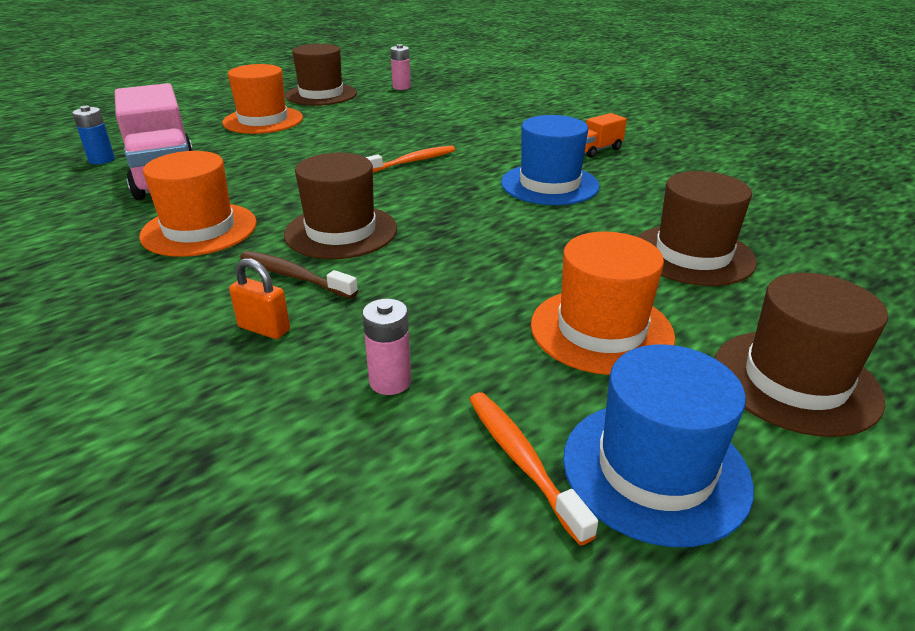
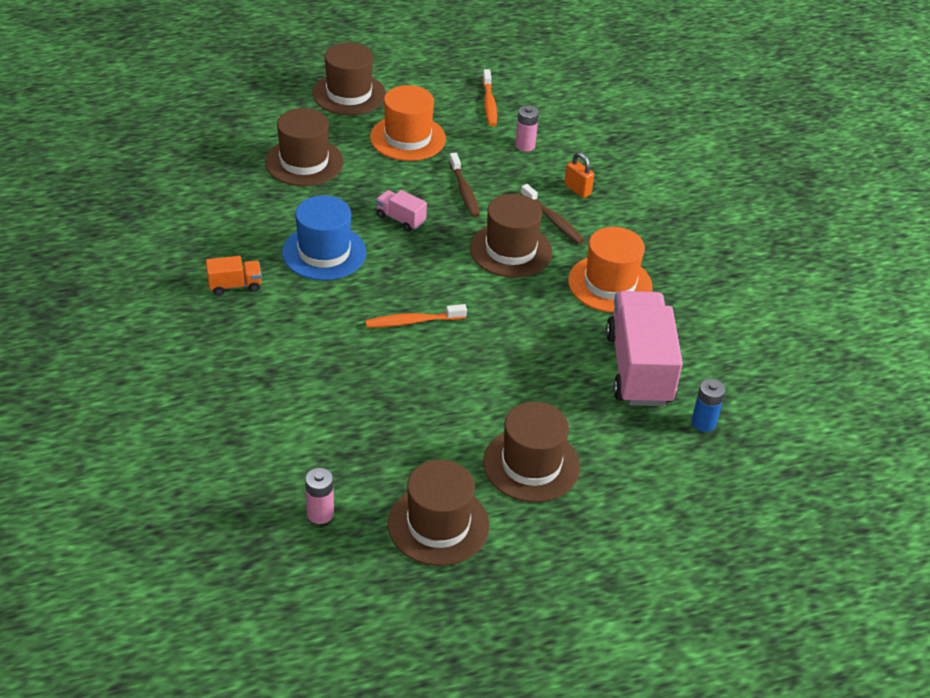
camera: 160 degrees left, 10 degrees up
orange hat [222,64,303,134] -> brown hat [483,402,580,502]
blue hat [563,344,754,547] -> none
none -> pink truck [376,190,427,232]
none -> brown toothbrush [449,153,480,217]

